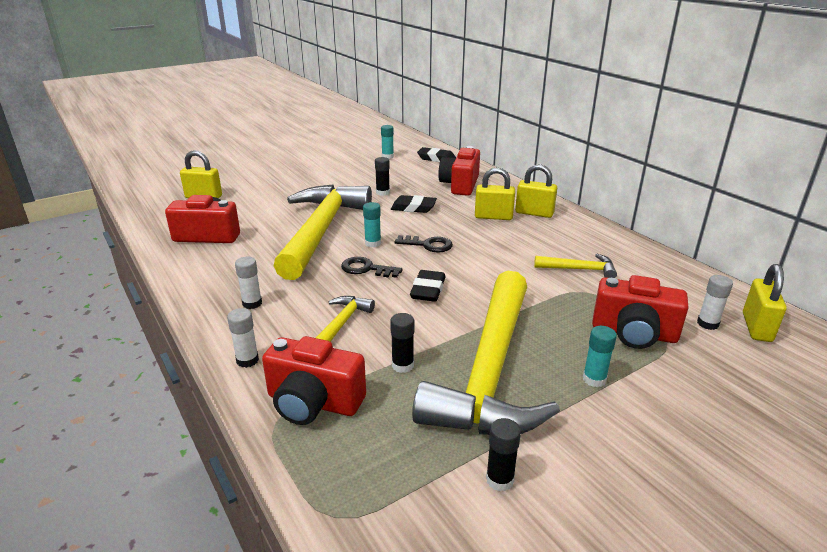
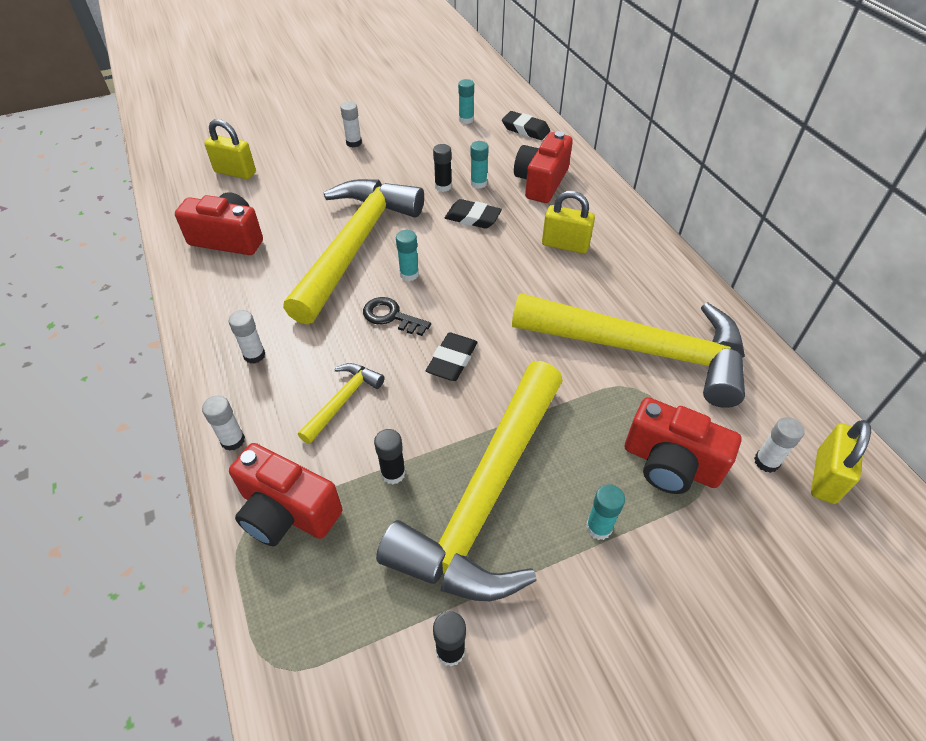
camera: 10 degrees right, 20 degrees up
black key [395,235,453,253] -> none
yellow padlock [515,164,557,218] -> none
yellow hammer [534,254,617,278] -> yellow hammer [512,293,745,408], size x2.41
none -> white glue stick [340,102,362,148]
none -> turquoise glue stick [470,141,489,189]

